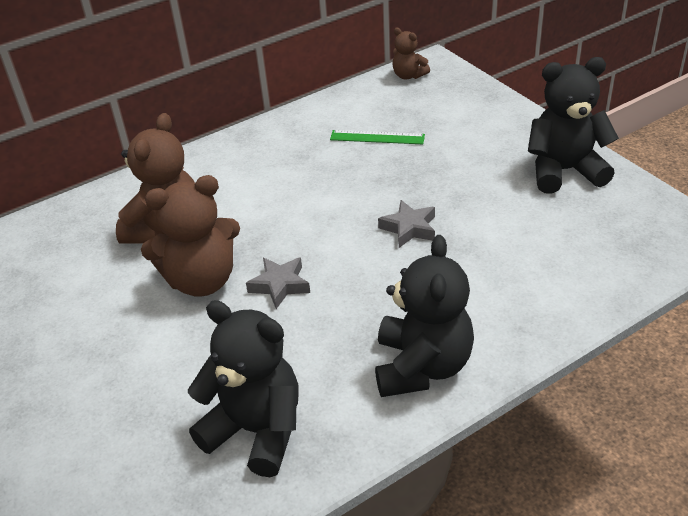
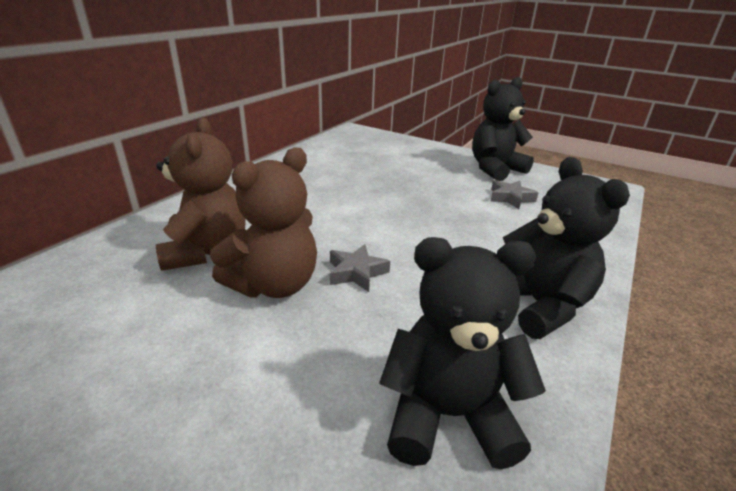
camera: 30 degrees left, 10 degrees down
green ruler [330,130,425,144] -> none
grey star [378,200,435,248] -> grey star moved to [490,180,538,209]
brown teddy bear [392,28,430,79] -> none

